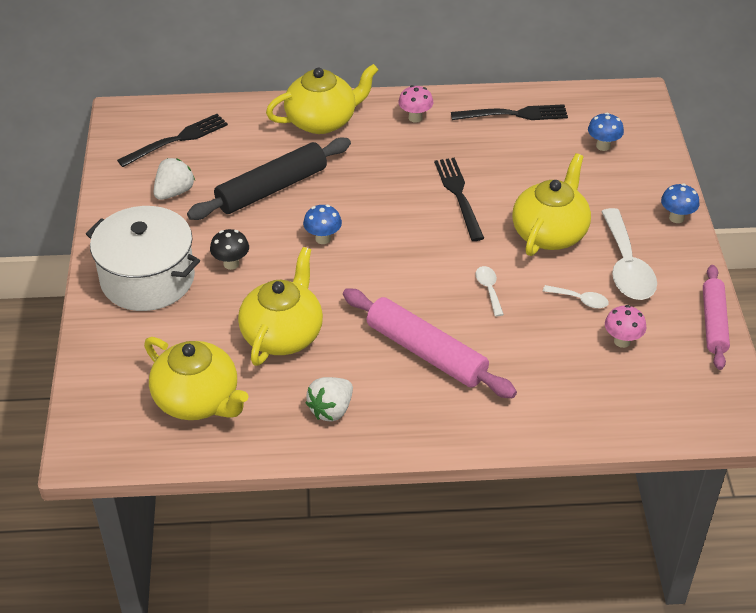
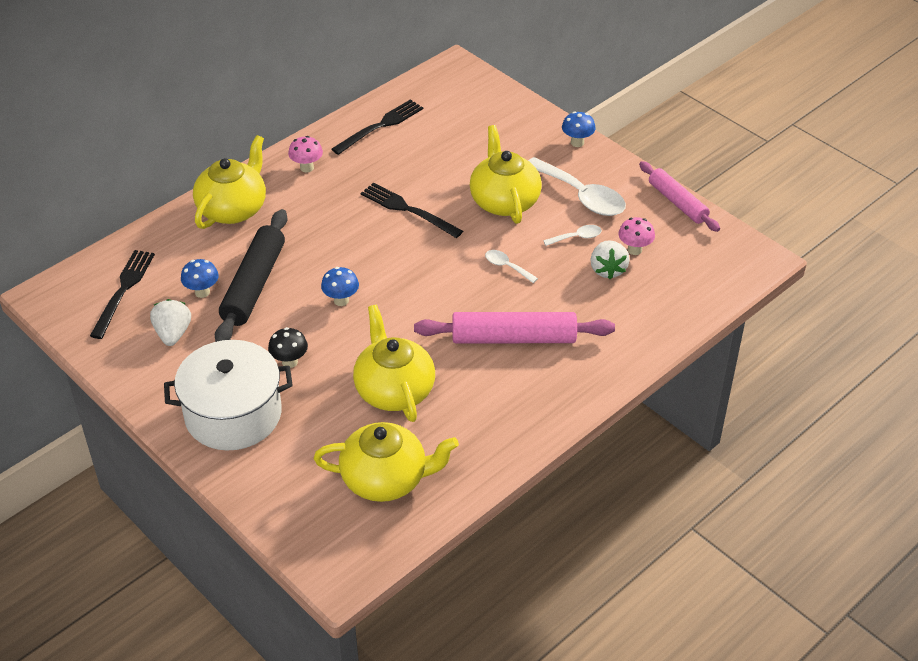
camera: 40 degrees left, 0 degrees up
white strawberry [306,377,353,421] -> white strawberry moved to [590,240,630,279]
blue mushroom [588,113,624,151] -> blue mushroom moved to [181,259,219,298]

